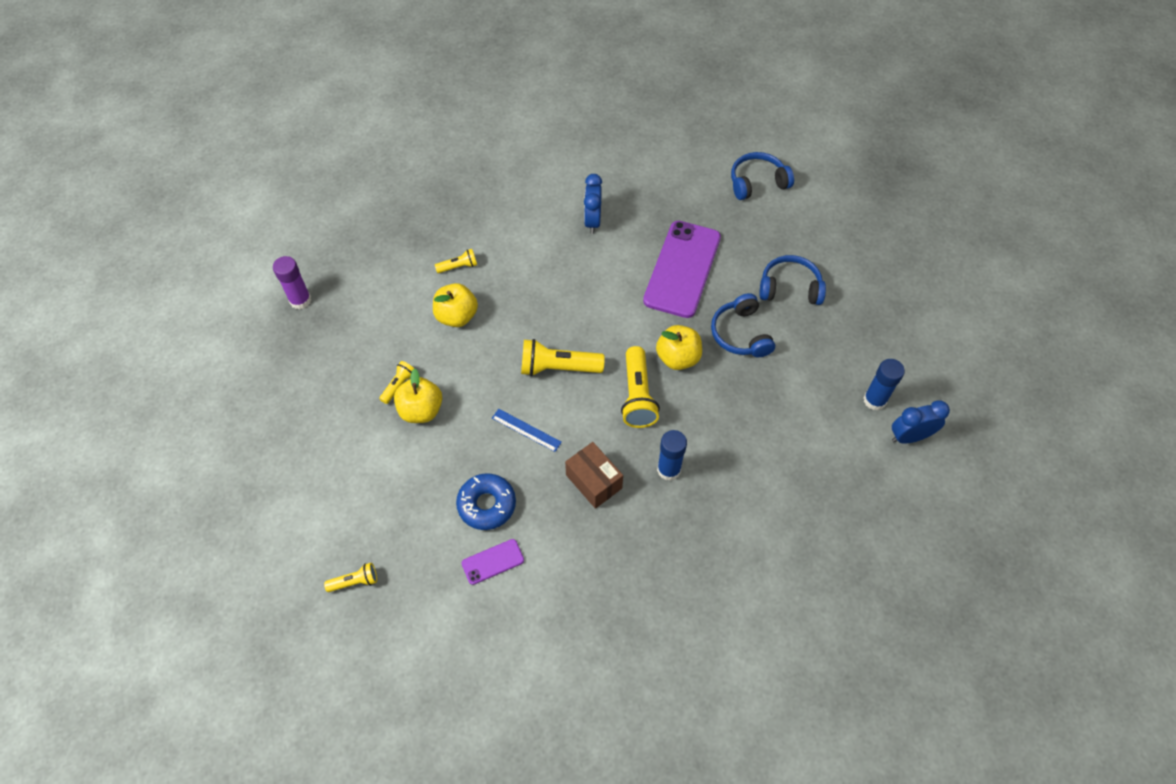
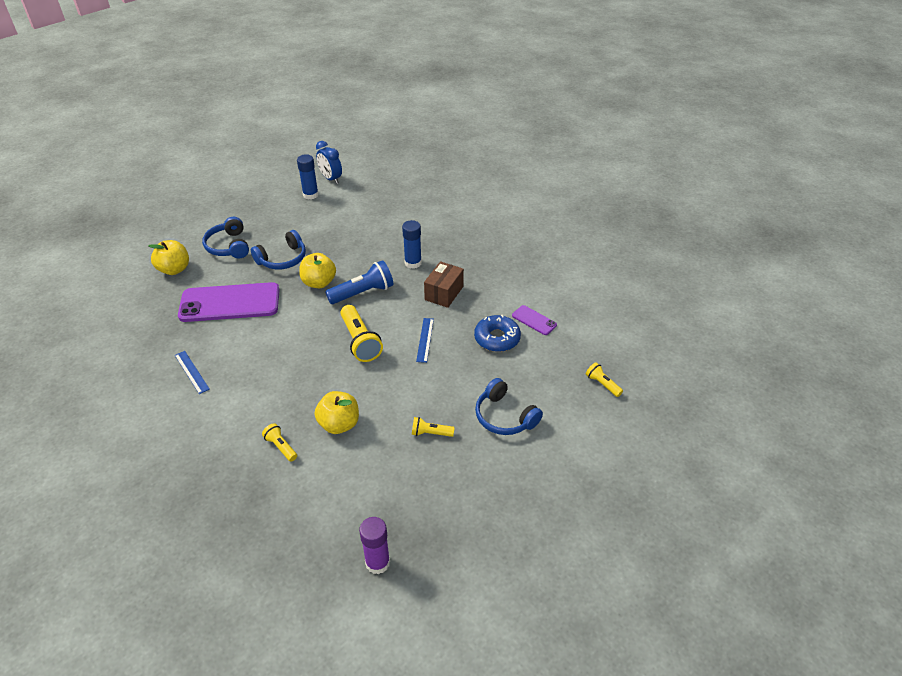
camera: 115 degrees left, 15 degrees down
yellow apple [394,369,442,423] -> yellow apple moved to [149,240,189,275]
blue clock [584,174,602,234] -> blue ruler [175,351,210,394]
yellow flashlight [621,346,660,428] -> blue flashlight [325,260,394,304]
blue headphones [731,152,794,200] -> blue headphones moved to [475,378,543,435]

